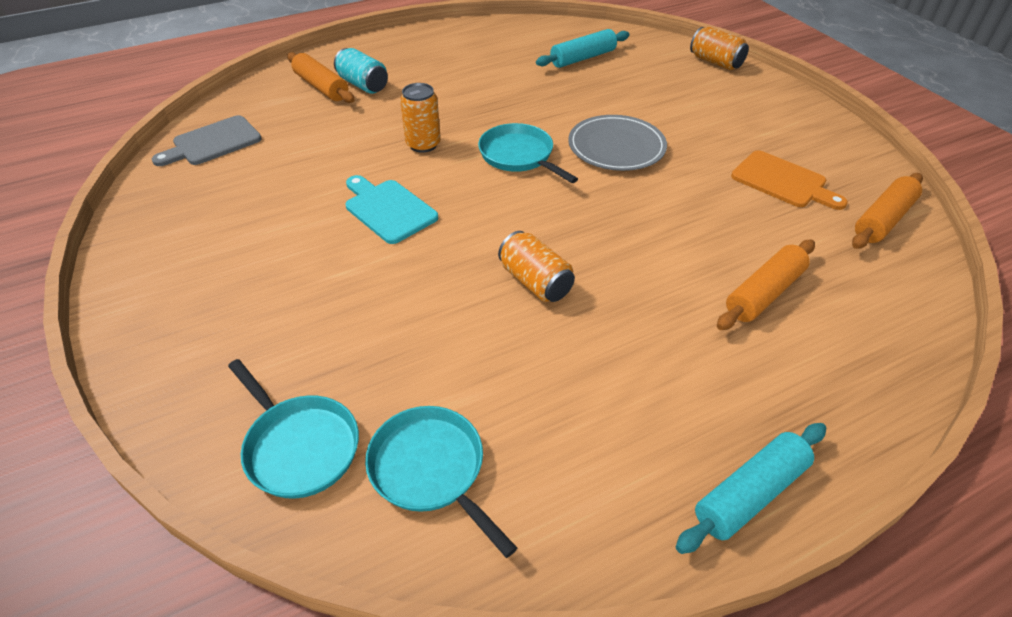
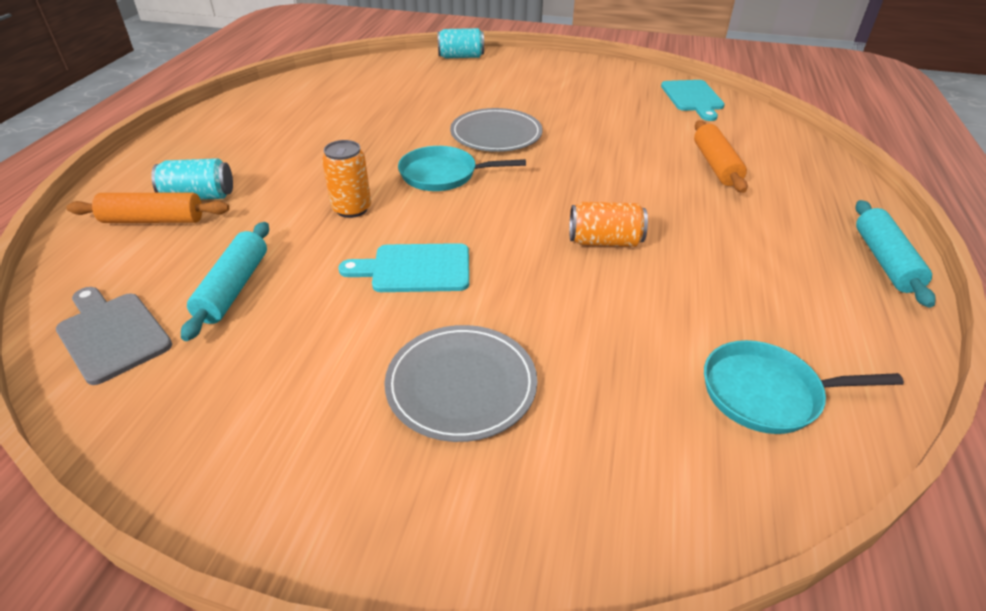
camera: 50 degrees left, 5 degrees down
grey cutting board [152,115,262,166] -> grey cutting board turned 135 degrees clockwise [56,287,172,385]
turquoise pan [228,359,359,499] -> none
turquoise rolling pin [536,29,630,68] -> turquoise rolling pin moved to [181,222,269,341]
orange can [690,27,749,70] -> turquoise can [437,28,484,58]
orange cutting board [731,151,848,210] -> none
orange rolling pin [852,173,923,249] -> turquoise cutting board [661,80,725,121]
none -> grey plate [384,325,537,442]

